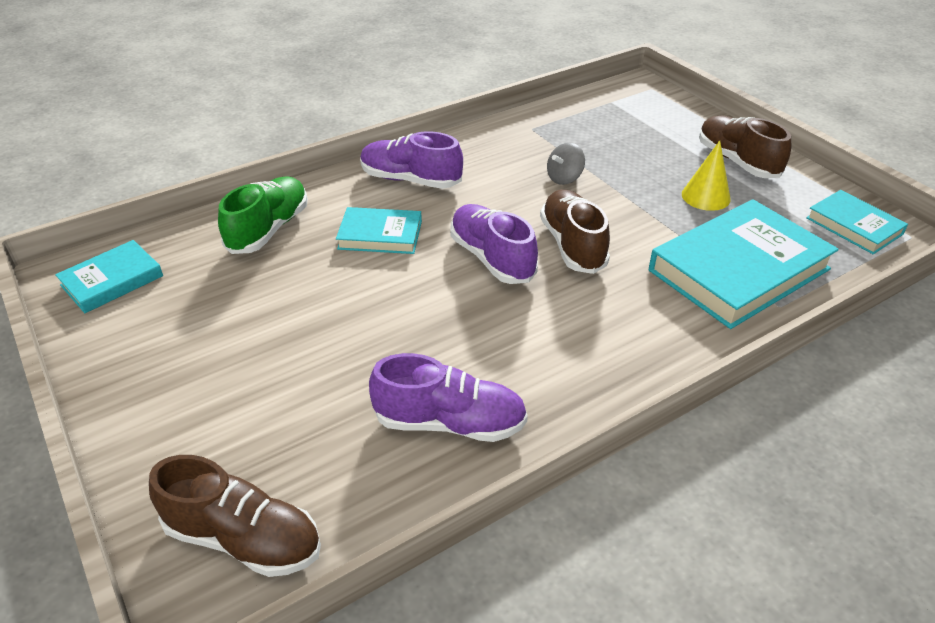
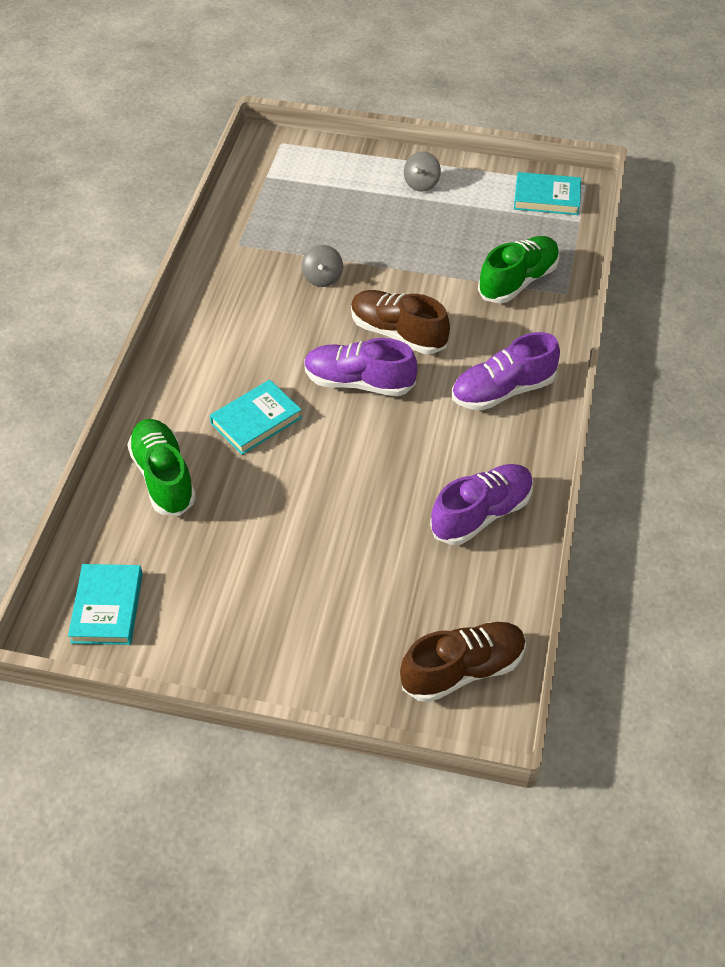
camera: 45 degrees left, 10 degrees up
purple shoe [360,131,463,189] -> purple shoe moved to [452,332,560,410]
turquoise book [648,199,839,329] -> green shoe [478,236,560,303]
yellow cone [682,141,731,211] -> none
brown shoe [699,116,791,178] -> grey spinning top [404,151,441,192]

